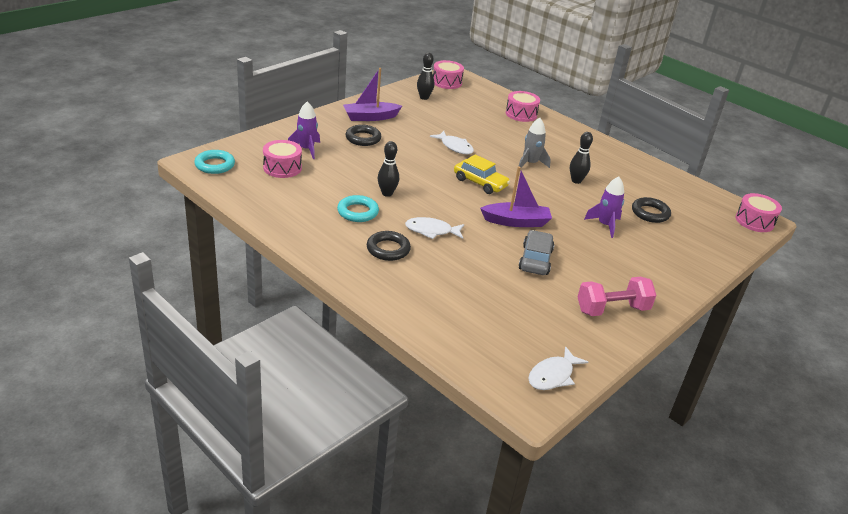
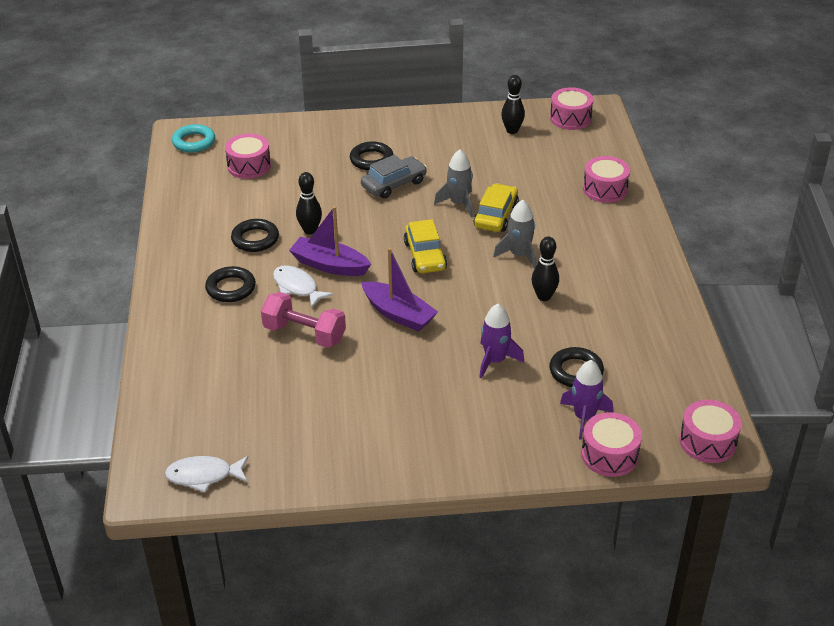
camera: 45 degrees right, 5 degrees up
purple rocket [288,102,320,159] -> purple rocket moved to [560,360,613,440]
turquoise ring [337,195,379,222] -> black ring [231,219,279,252]
purple boat [343,68,402,121] -> purple boat moved to [289,206,371,276]
white fish [430,131,474,154] -> grey rocket [434,150,473,217]
grey car [519,230,554,275] -> grey car moved to [361,155,427,199]
pink dumbbell [578,277,656,316] -> pink dumbbell moved to [261,292,346,348]
none -> yellow car [474,183,519,232]
none -> pink drum [581,412,642,477]

